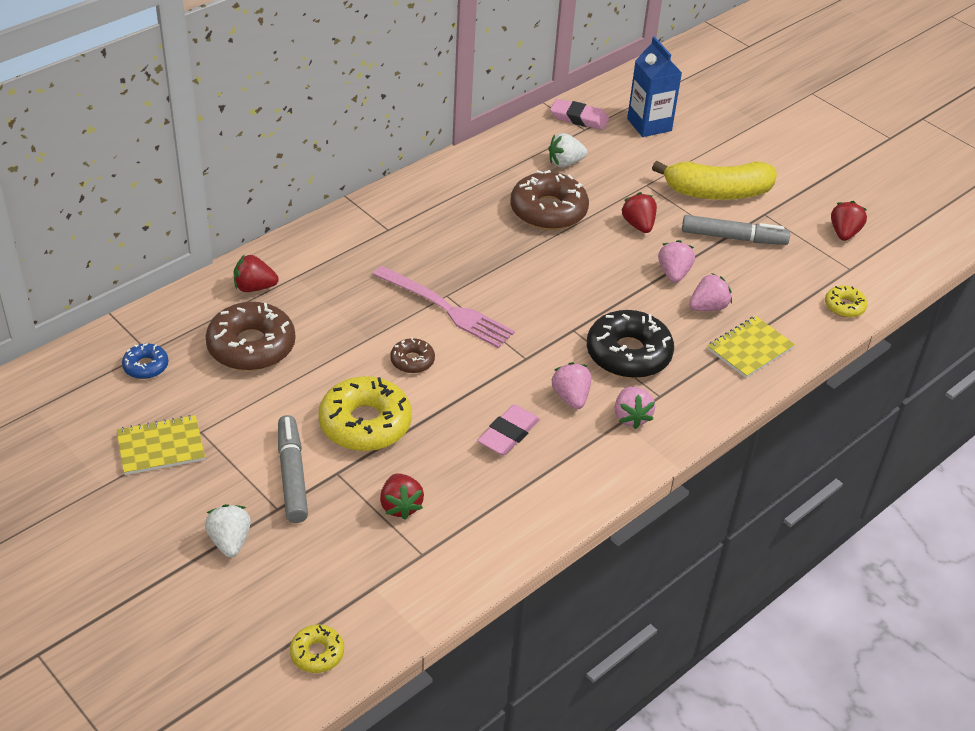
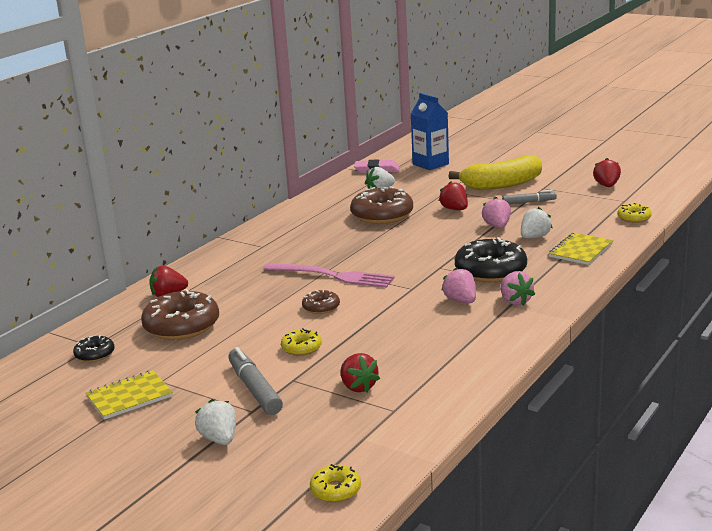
camera: 10 degrees left, 20 degrees down
blue donut [122,343,168,379] -> black donut [73,335,115,362]
yellow donut [318,376,412,451] -> yellow donut [281,328,322,356], size x0.50
pink eraser [477,404,540,456] -> none
grey marker [682,215,790,245] -> grey marker [502,190,557,204], size x0.64
pink strawberry [689,273,732,311] -> white strawberry [521,207,553,238]

